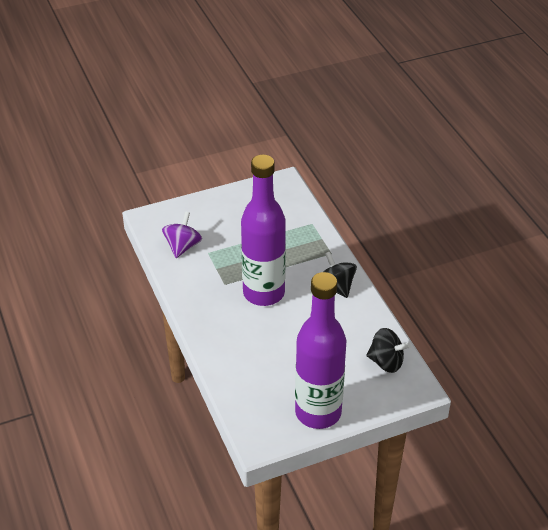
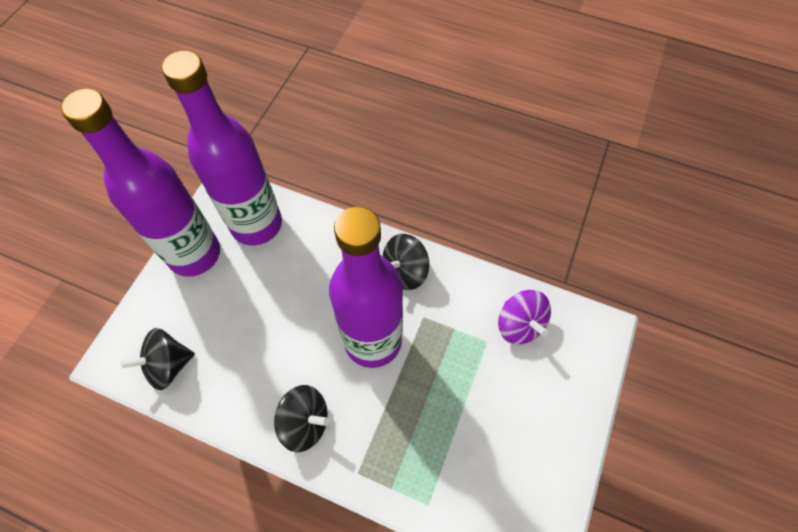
camera: 135 degrees right, 20 degrees up
none -> purple bottle [162,50,282,245]
none -> black spinning top [383,234,429,290]

